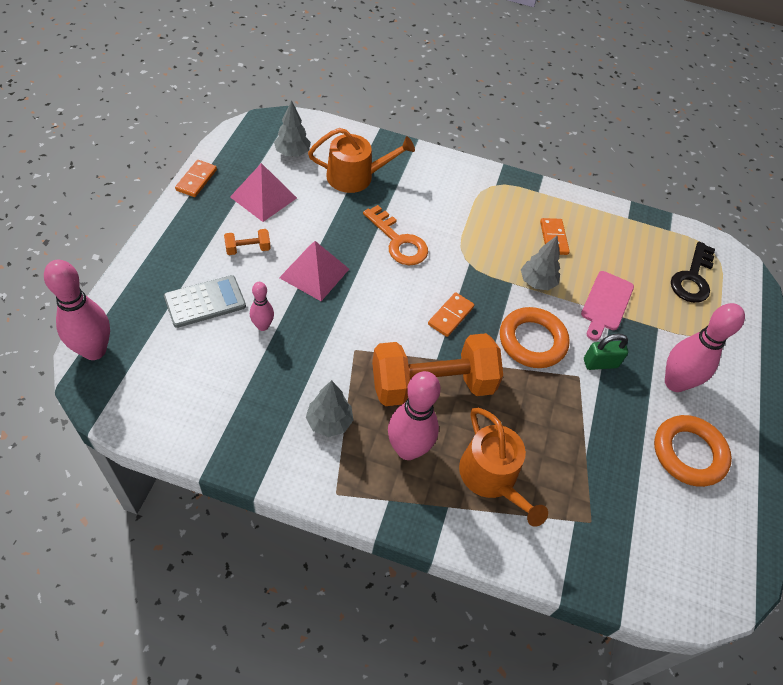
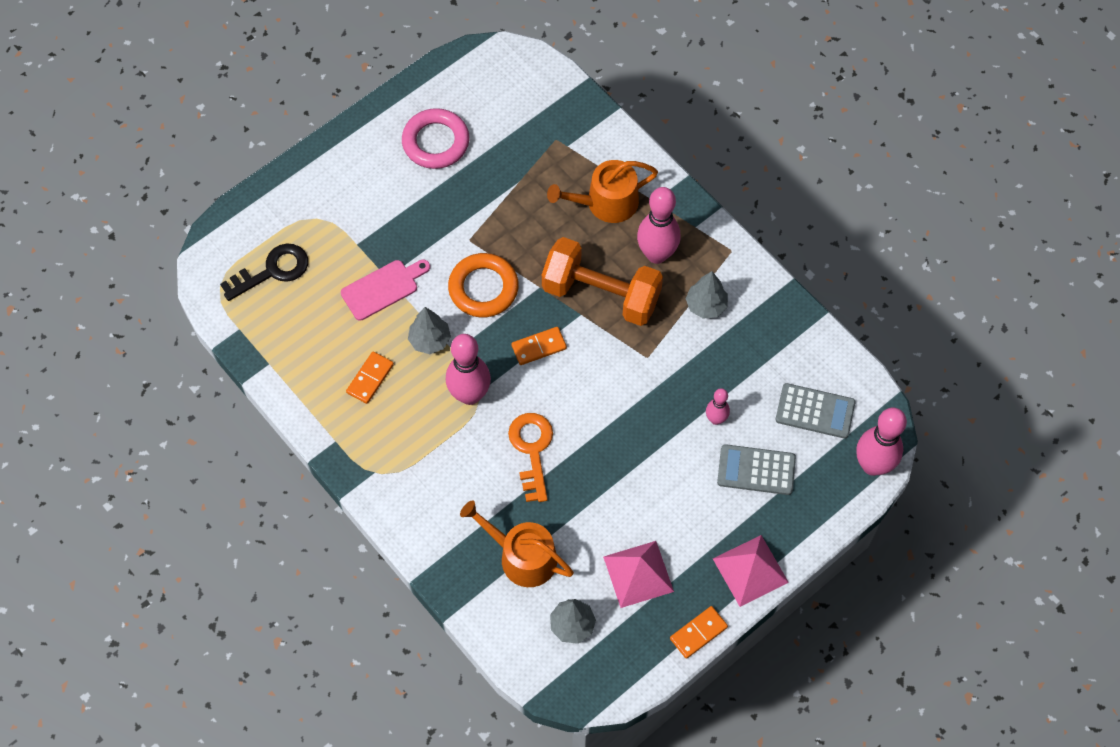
camera: 140 degrees left, 10 degrees up
orange dumbbell [224,229,271,255] -> none
pink pyramid [279,241,349,301] -> pink pyramid moved to [713,535,789,607]
orange watering can [459,408,548,527] -> orange watering can turned 120 degrees counterclockwise [547,160,658,223]
green padlock [584,334,628,370] -> none
orange ring [654,415,732,487] -> pink ring [402,108,470,169]
pink bowling pin [665,303,745,392] -> pink bowling pin moved to [446,334,491,405]
none -> grey calculator [776,383,855,439]

